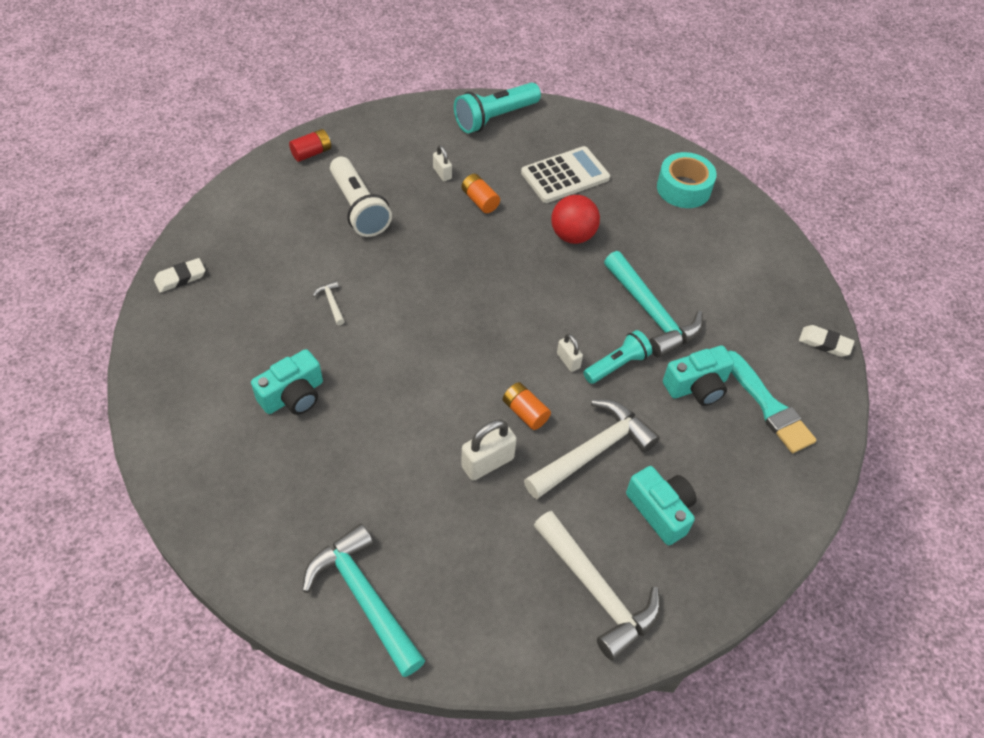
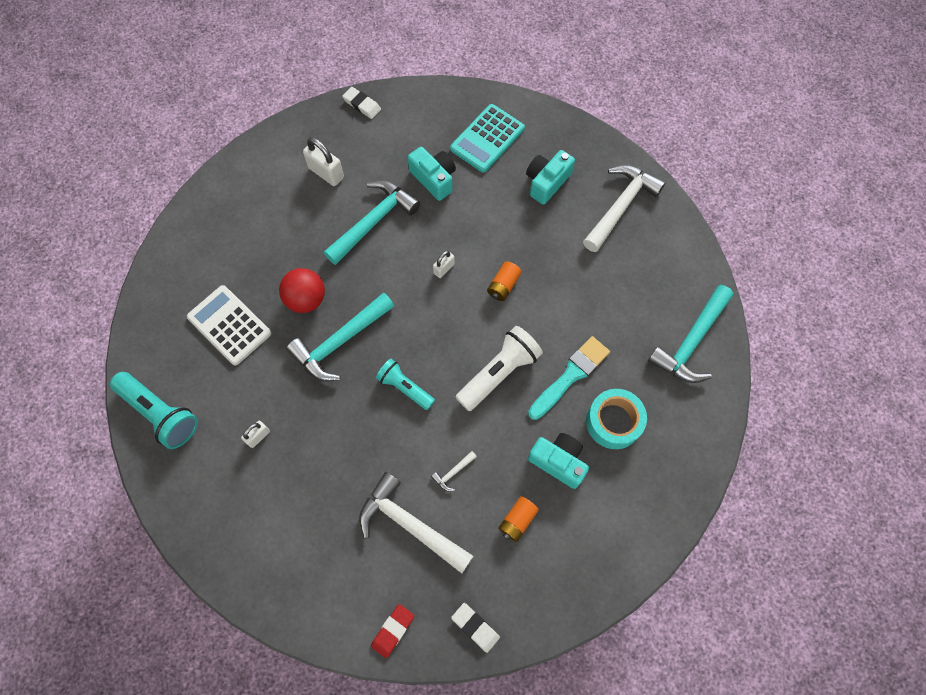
camera: 105 degrees left, 15 degrees up
red battery [289,129,331,162] -> none
white flashlight [330,157,392,237] -> white flashlight moved to [455,326,543,411]
orange battery [461,174,500,213] -> orange battery moved to [498,496,539,542]
white padlock [461,419,517,481] -> white padlock moved to [303,137,344,186]
white hammer [524,400,660,499] -> white hammer moved to [359,472,473,573]
turquoise flashlight [583,330,652,384] -> turquoise flashlight moved to [376,359,435,410]
turquoise tape [657,152,717,208] -> turquoise tape moved to [586,389,647,449]
turquoise brush [728,351,816,453] -> turquoise brush moved to [528,336,610,420]
white eraser [799,325,854,357] -> white eraser turned 60 degrees counterclockwise [342,87,381,119]
none -> turquoise hammer [286,292,394,382]
none -> red eraser [371,604,414,658]
none -> turquoise calculator [450,104,525,173]

